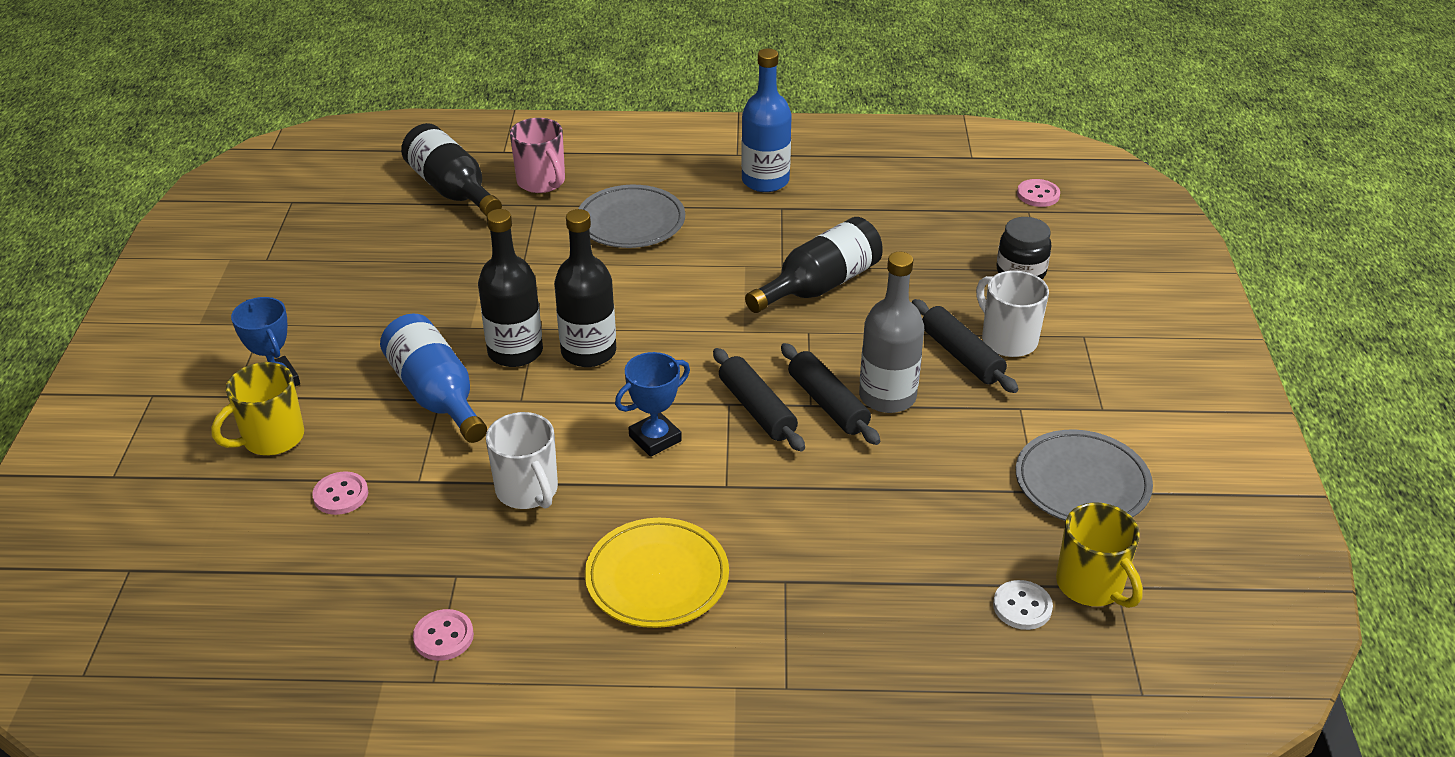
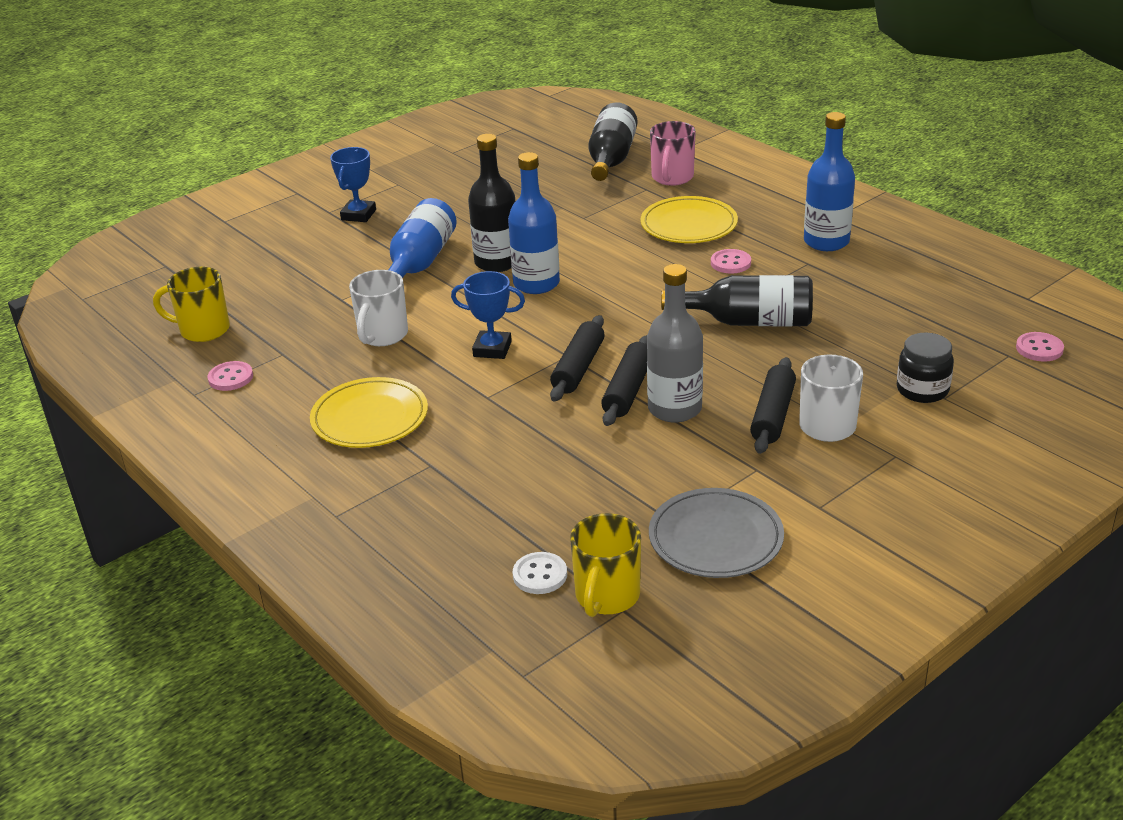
camera: 50 degrees right, 5 degrees down
yellow mug [211,362,304,455] -> yellow mug moved to [153,267,230,342]
pink button [312,471,368,515] -> pink button moved to [711,249,751,273]
black bottle [554,209,616,367] -> blue bottle [508,152,560,294]
grey plate [578,185,685,248] -> yellow plate [641,196,738,243]

